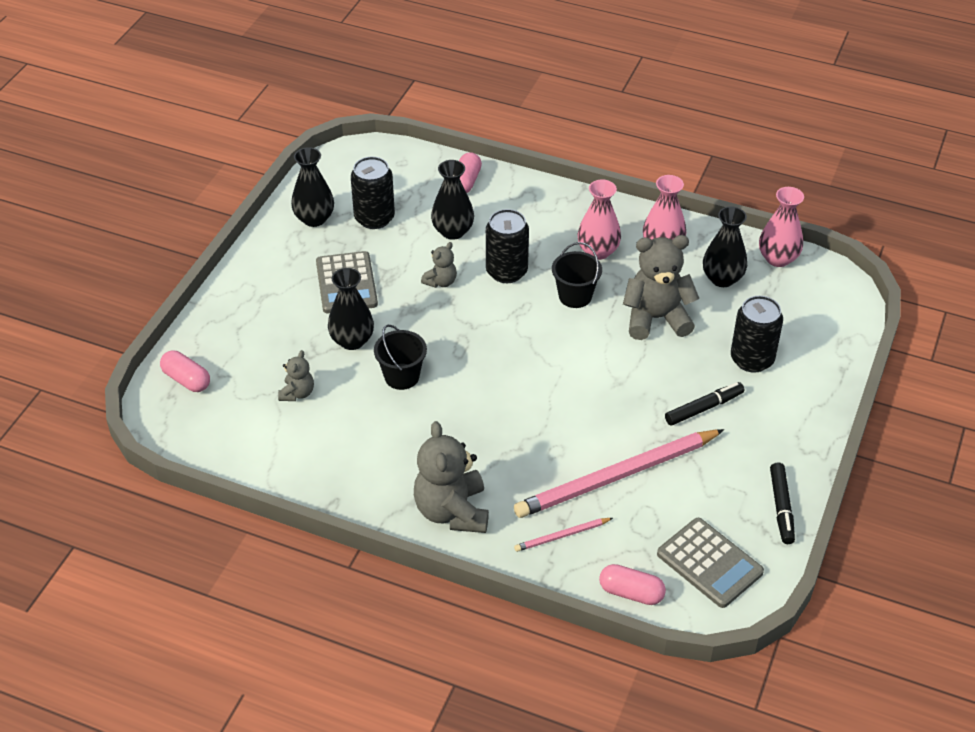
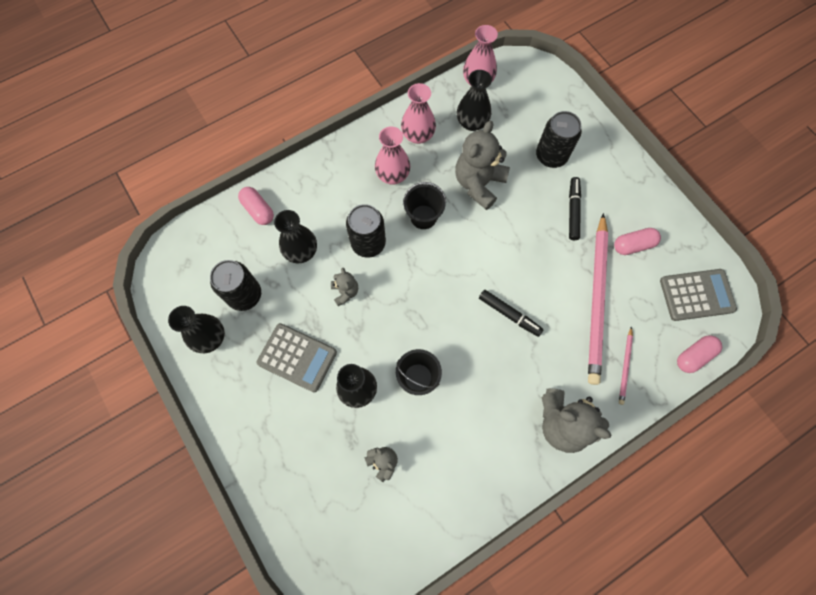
camera: 55 degrees left, 25 degrees up
pink capsule [160,351,210,392] -> pink capsule moved to [614,228,661,255]
black marker [770,463,795,544] -> black marker moved to [479,290,544,337]

